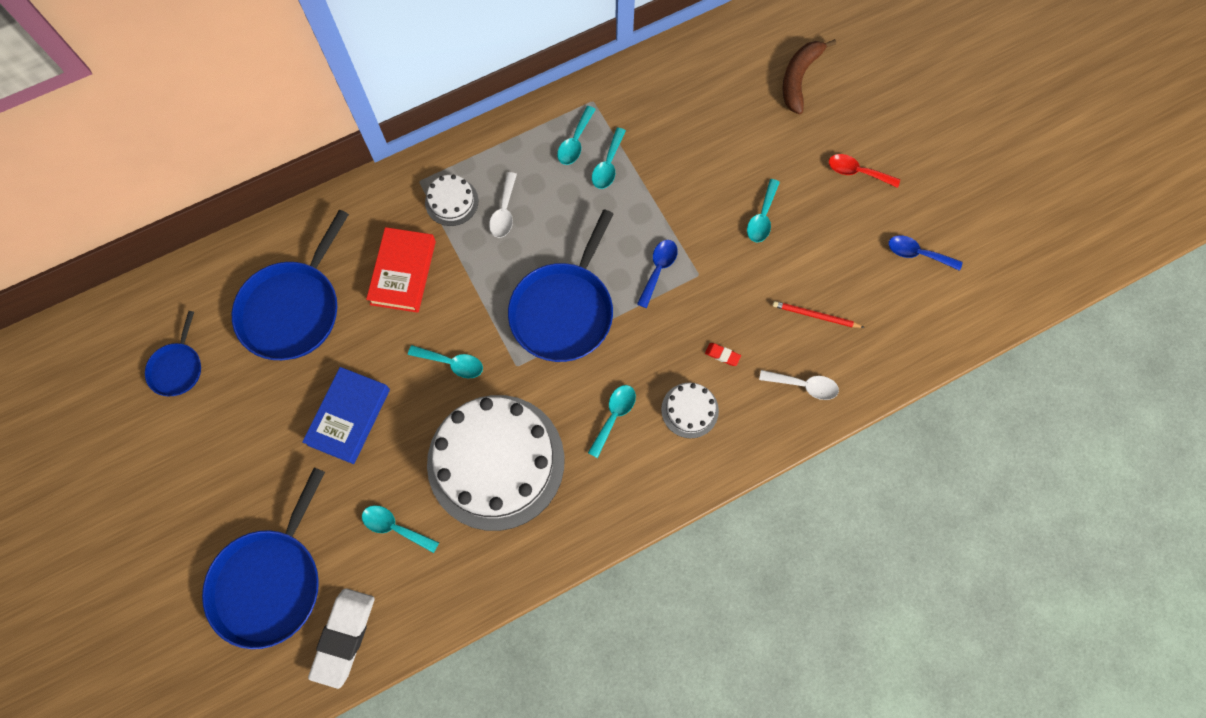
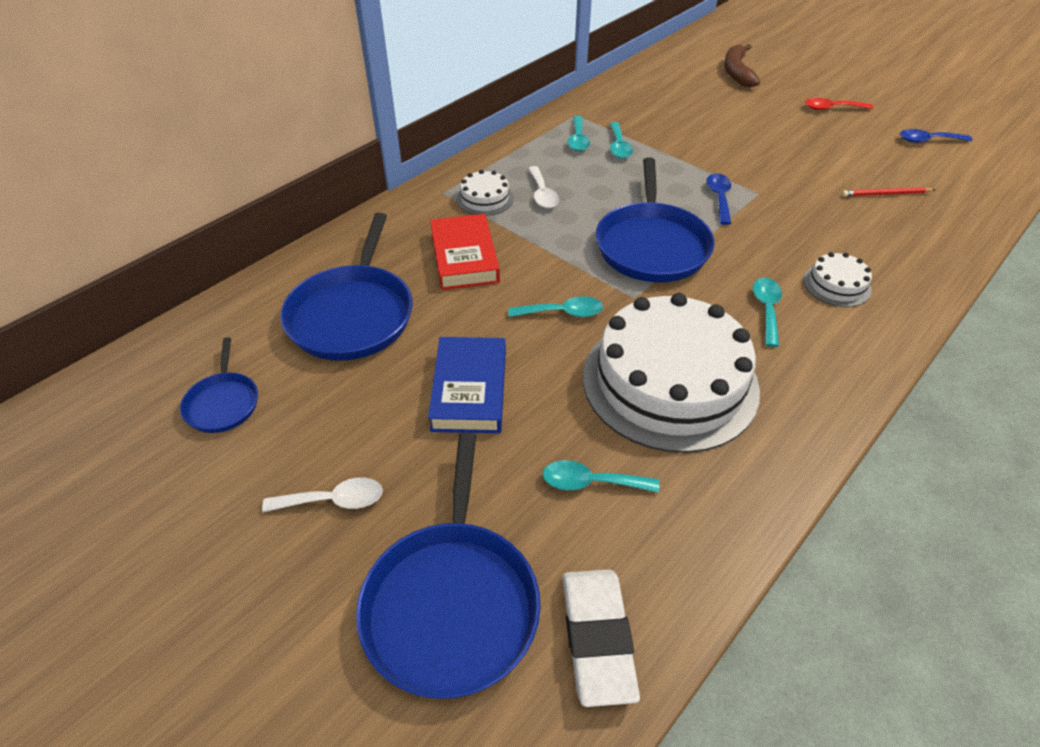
camera: 20 degrees left, 25 degrees down
red eraser [705,343,741,366] -> none
turquoise spoon [747,179,780,242] -> none
white spoon [759,370,839,400] -> white spoon moved to [262,478,383,512]

